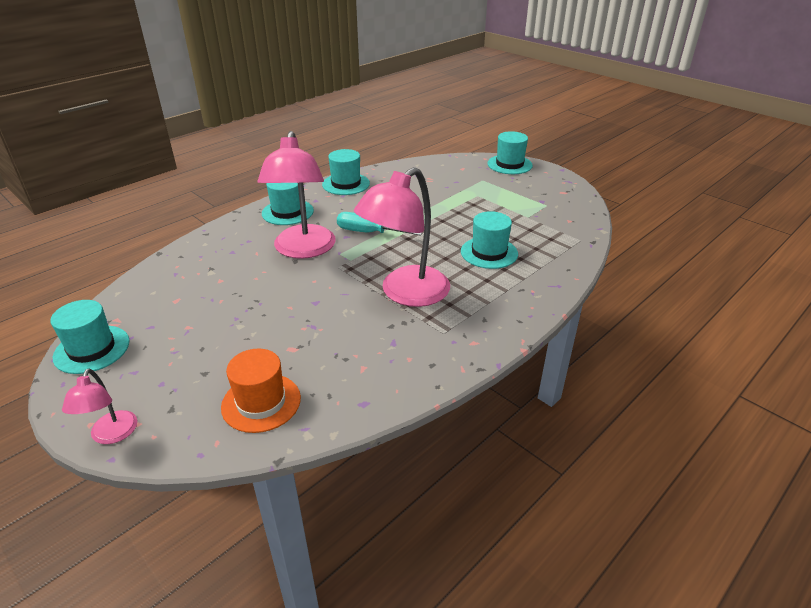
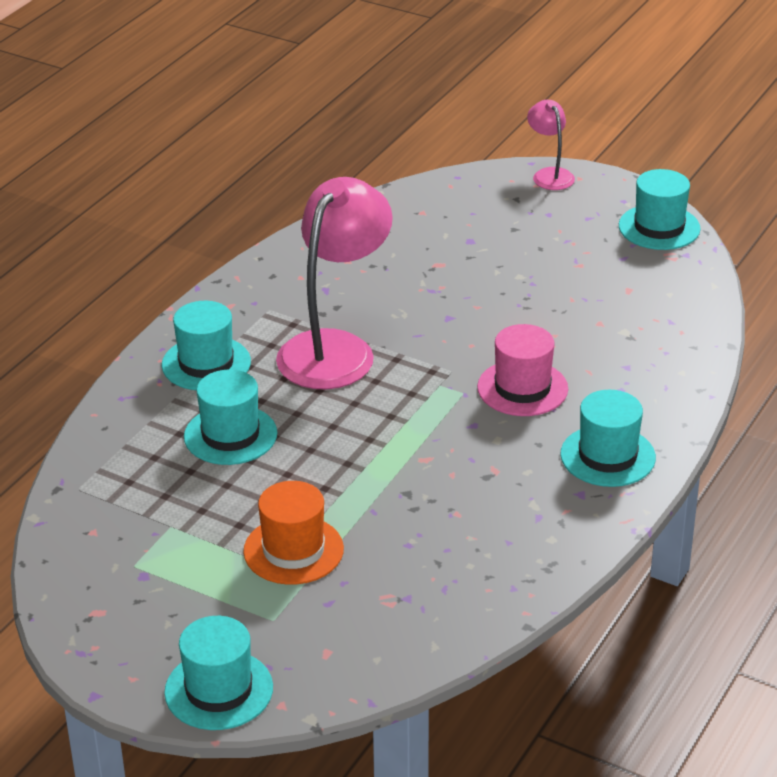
camera: 165 degrees right, 0 degrees up
orange hat [221,349,301,433] -> orange hat moved to [243,481,344,585]
pink lamp [257,131,336,259] -> pink hat [477,324,568,416]
turquoise hat [322,149,370,195] -> turquoise hat moved to [162,301,251,390]
turquoise screwdriver [337,212,423,235] -> none

